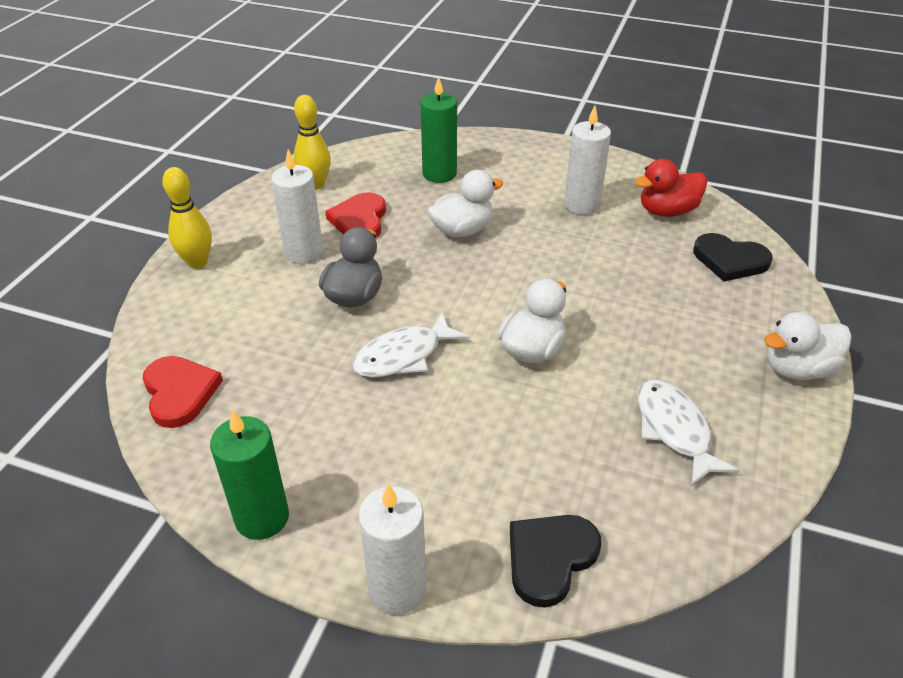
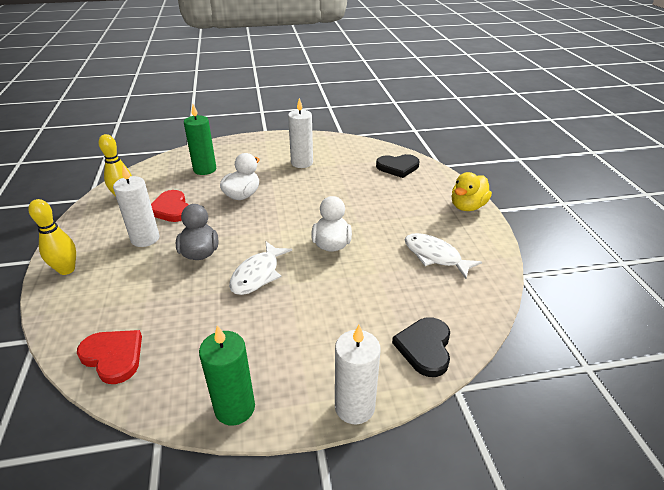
camera: 30 degrees left, 5 degrees down
red duck [635,159,707,217] -> none
white duck [764,312,852,380] -> yellow duck [452,172,492,211]

